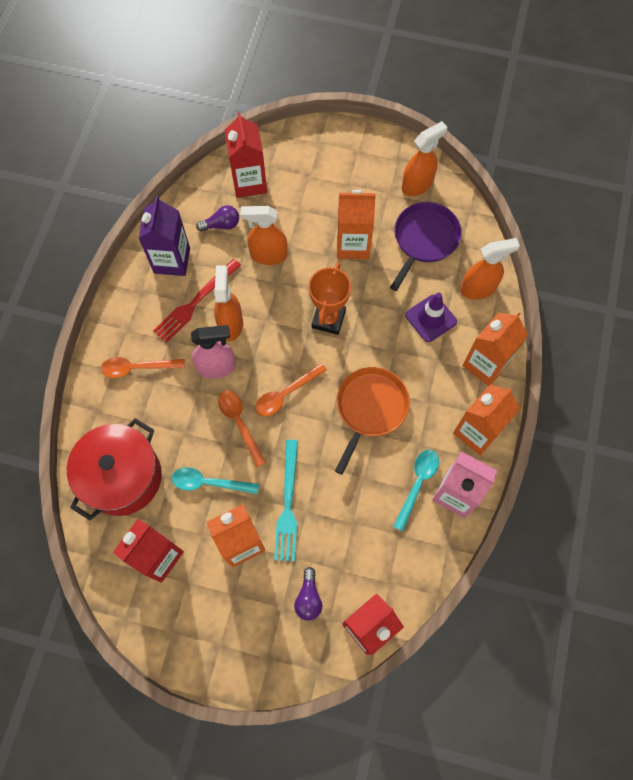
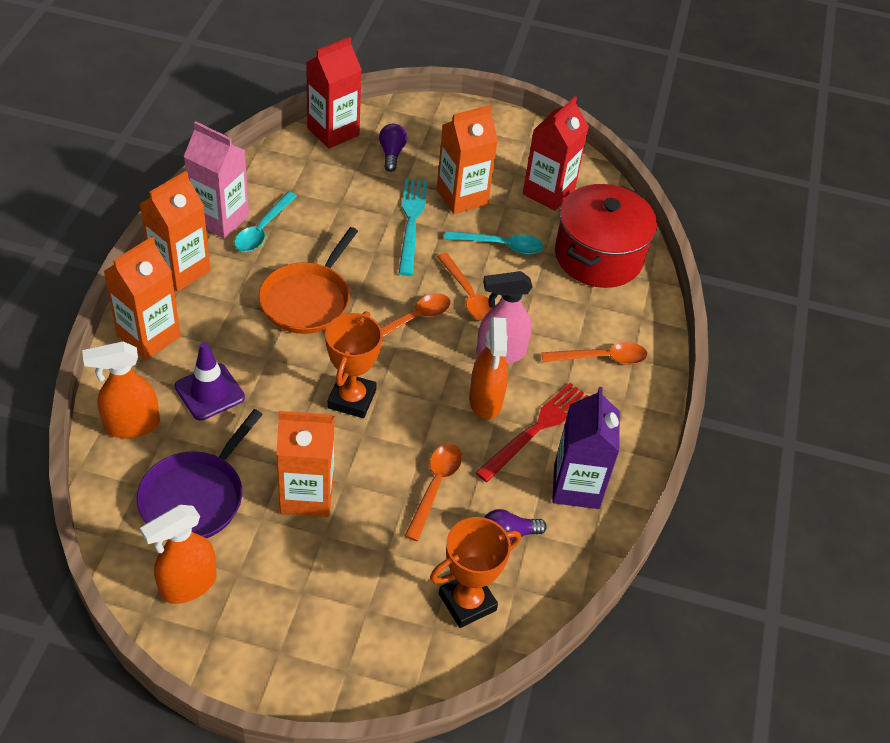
camera: 175 degrees right, 20 degrees down
red carton [224,112,267,198] -> orange trophy [430,517,521,628]
orange spray bottle [240,206,287,265] -> orange spoon [405,444,462,541]

